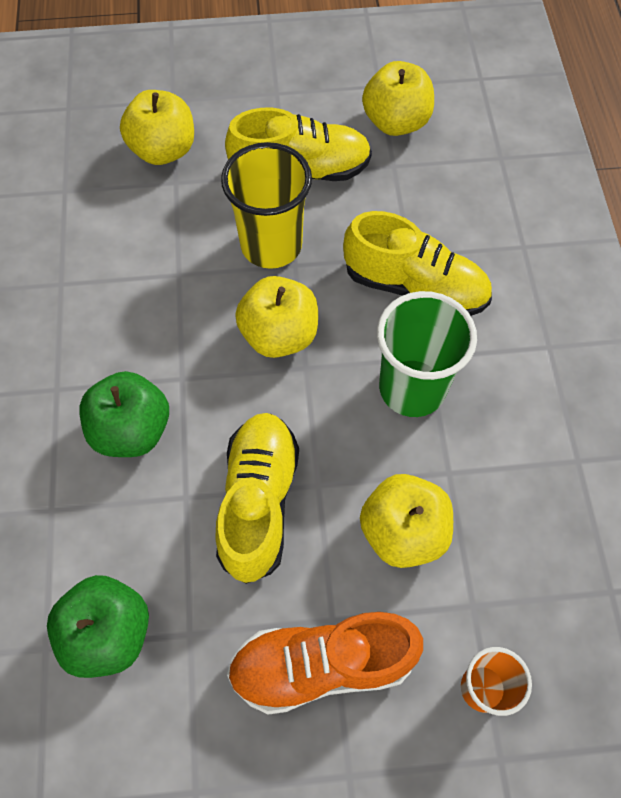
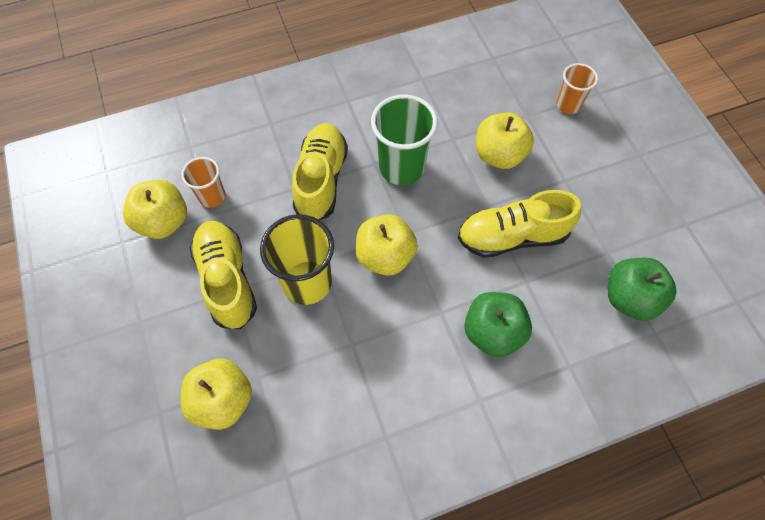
camera: 105 degrees left, 0 degrees up
orange shoe [227,612,423,715] -> none
none -> orange cup [181,157,225,208]

